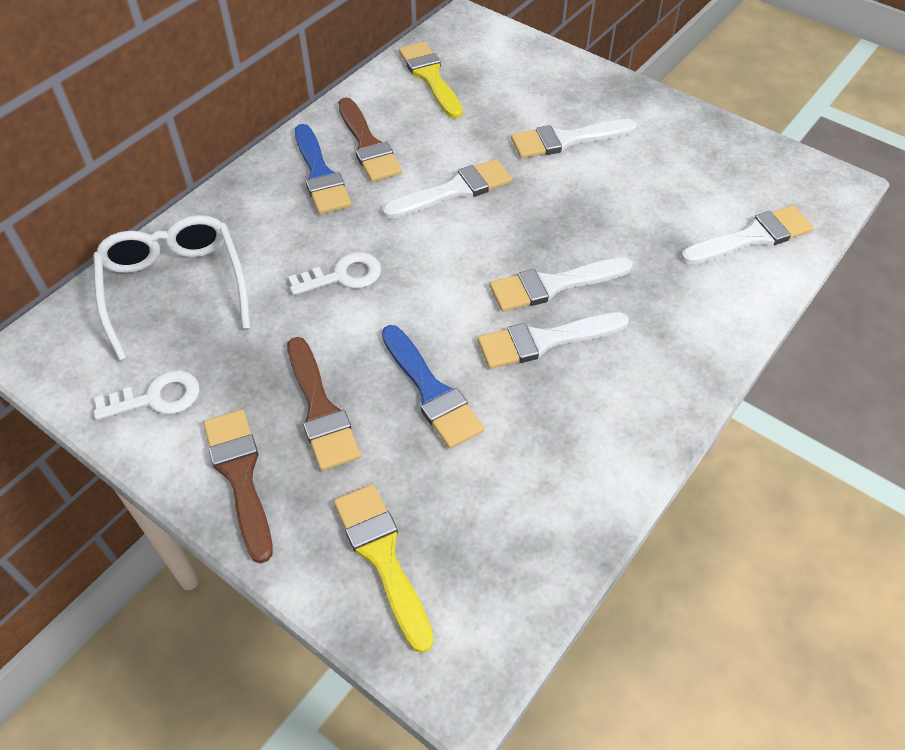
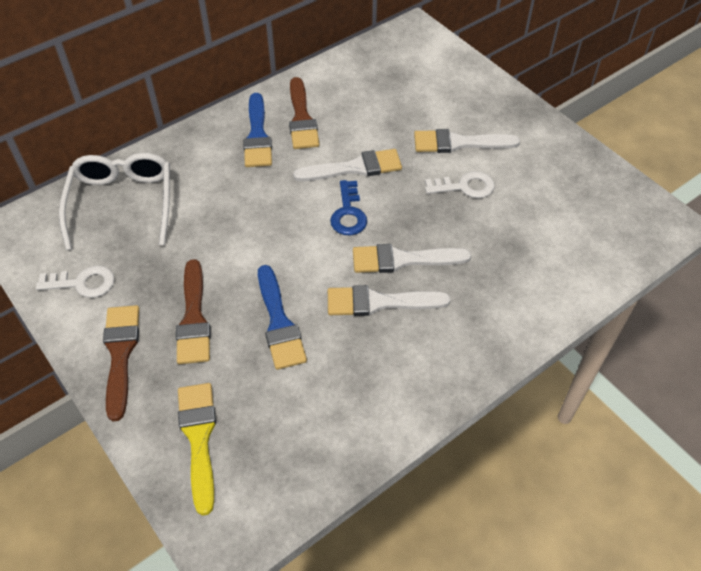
camera: 15 degrees right, 0 degrees up
white key [288,252,381,295] -> white key moved to [425,171,495,198]
yellow brush [399,42,463,119] -> none
white brush [681,205,814,264] -> none
none -> blue key [330,180,367,235]

